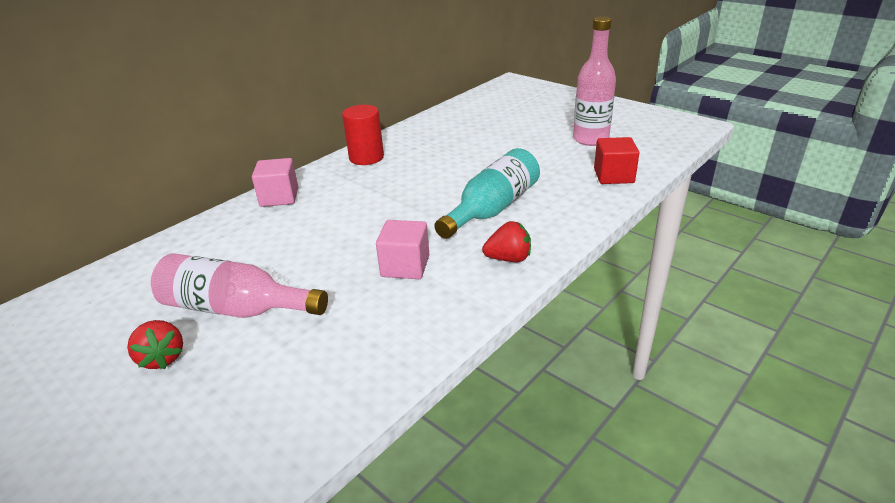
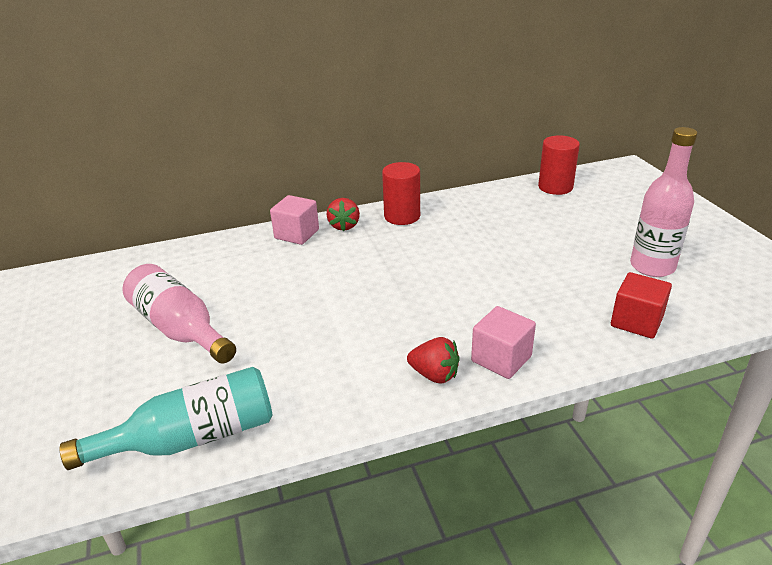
camera: 30 degrees right, 0 degrees up
red strawberry [127,320,183,369] -> red strawberry moved to [326,198,360,231]
pink cube [376,220,429,279] -> pink cube moved to [471,306,536,379]
turquoise bottle [434,148,540,239] -> turquoise bottle moved to [60,367,273,470]
none -> red cylinder [538,135,580,195]

